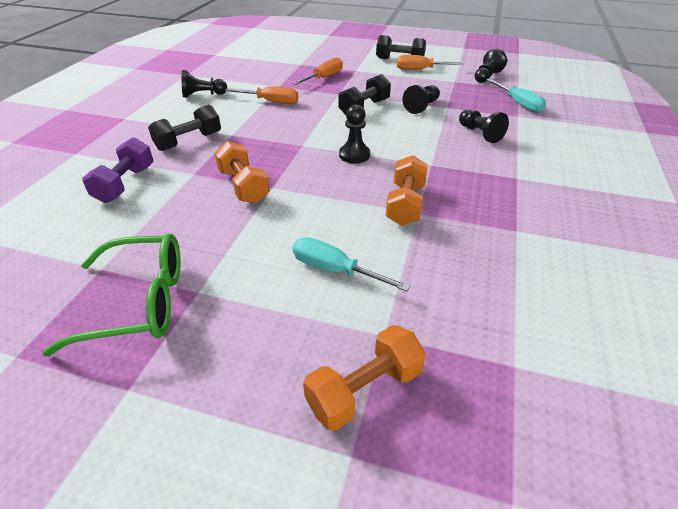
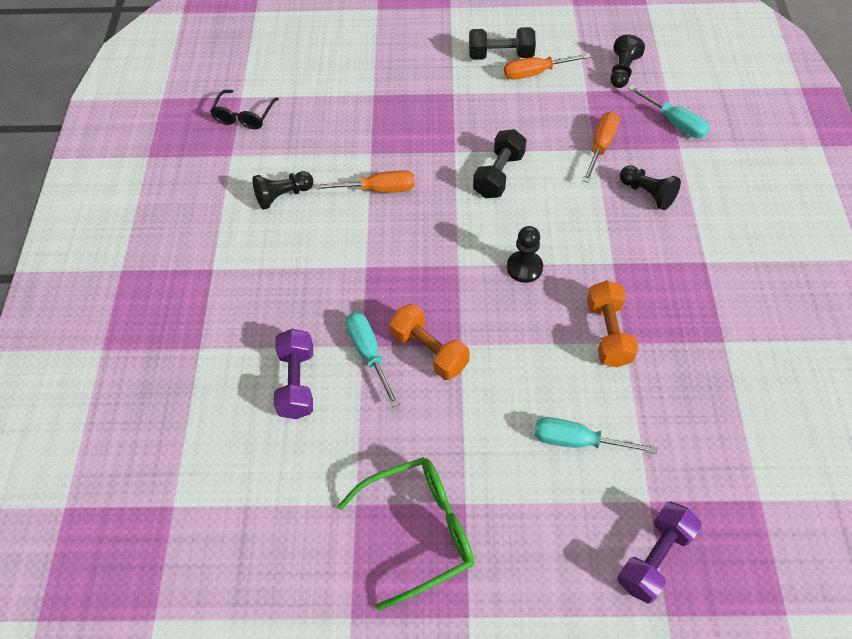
camera: 15 degrees left, 15 degrees up
black dumbbell [148,105,221,151] -> none
orange screwdriver [293,57,343,85] -> orange screwdriver moved to [583,111,619,183]
orange dumbbell [303,325,426,431] -> purple dumbbell [617,501,702,604]
black pawn [403,85,440,114] -> none
none -> black glasses [210,90,279,129]
none -> turquoise screwdriver [346,312,399,407]

